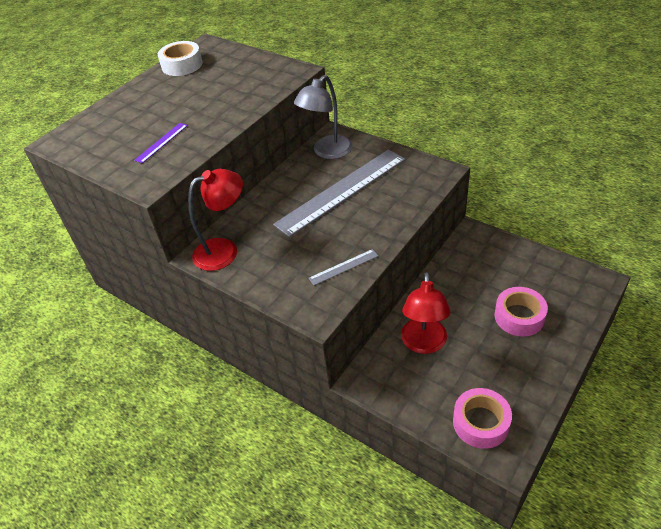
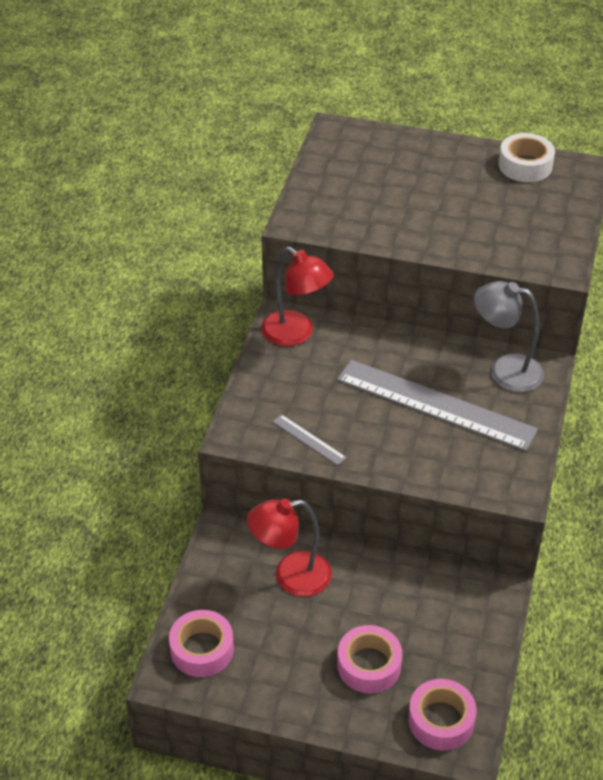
camera: 65 degrees right, 0 degrees up
purple ruler [134,123,188,163] -> none
none -> pink tape [408,679,476,751]

